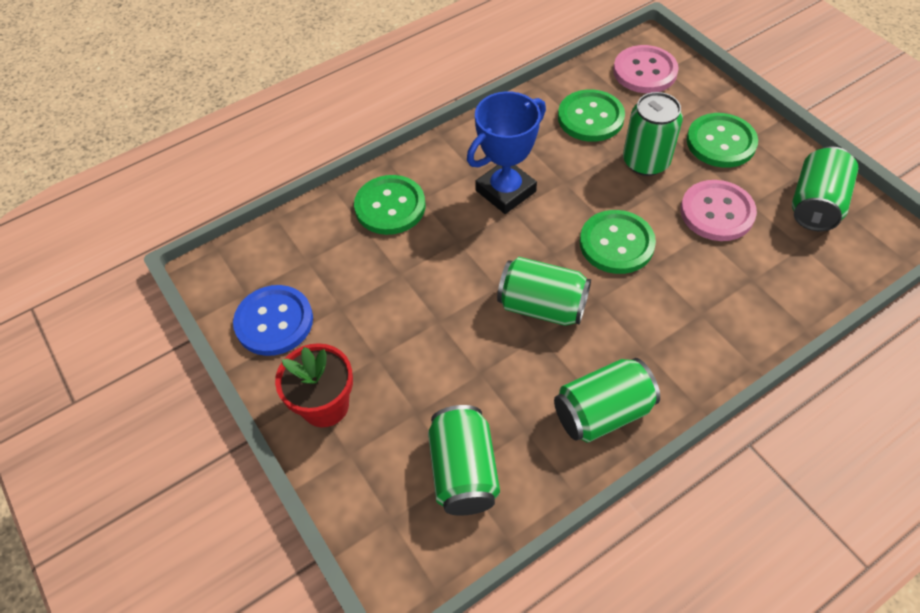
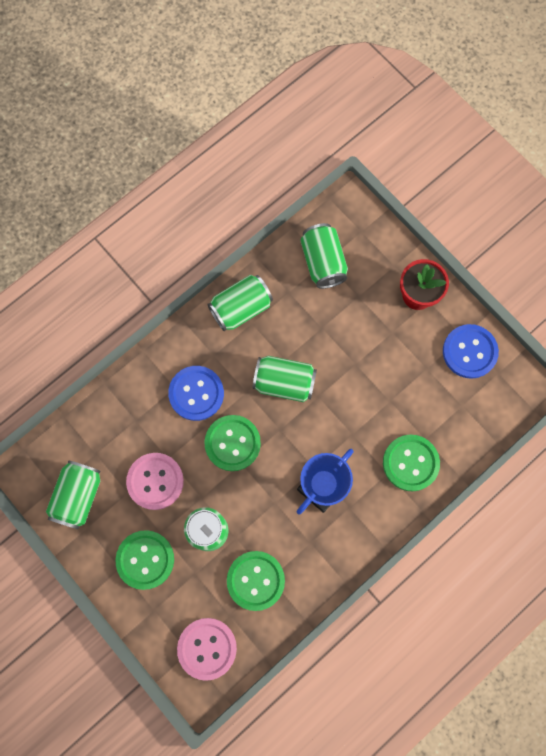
camera: 170 degrees right, 20 degrees up
none -> blue button [168,366,224,421]

